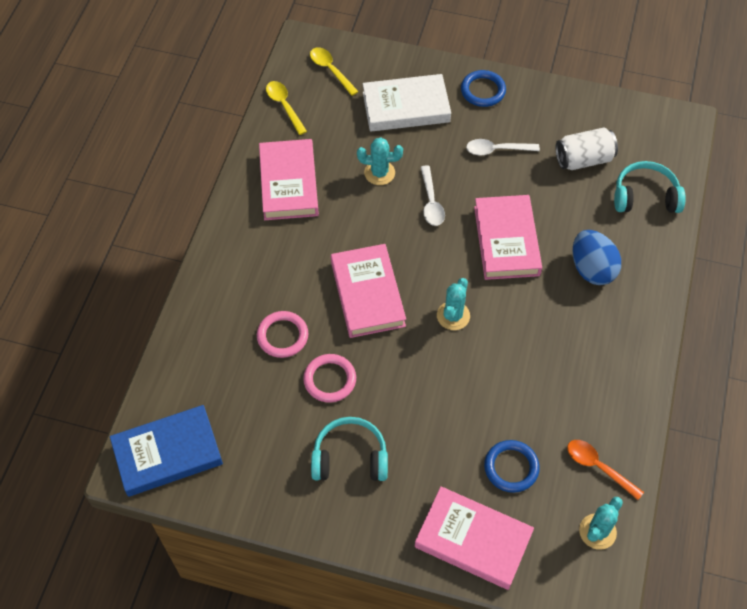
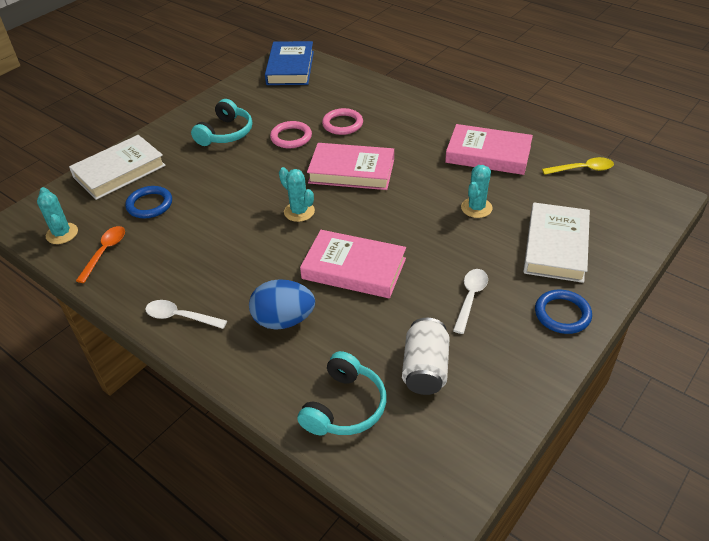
camera: 115 degrees right, 15 degrees down
yellow spoon [310,47,359,96] -> none
pink book [415,486,534,590] -> white book [69,135,166,200]
white spoon [421,165,445,226] -> white spoon moved to [145,300,227,329]
orange spoon [567,440,644,500] -> orange spoon turned 45 degrees counterclockwise [76,226,125,283]

